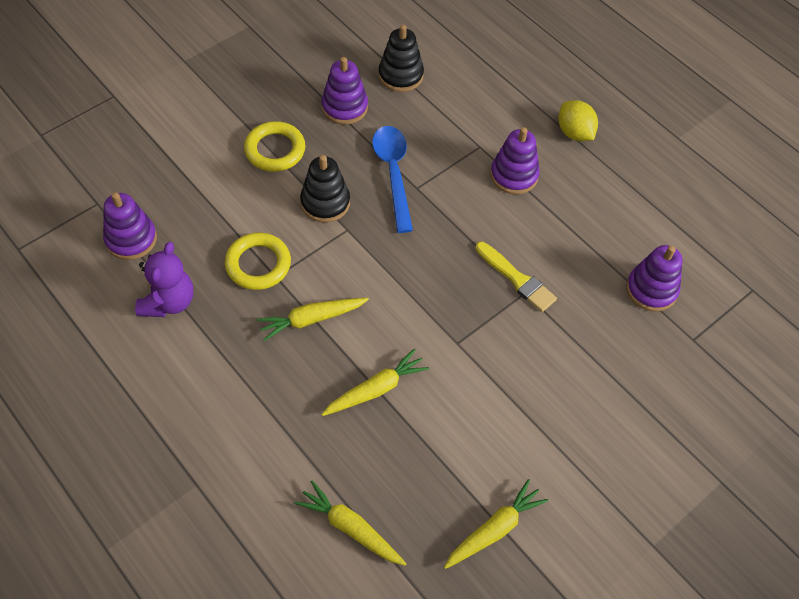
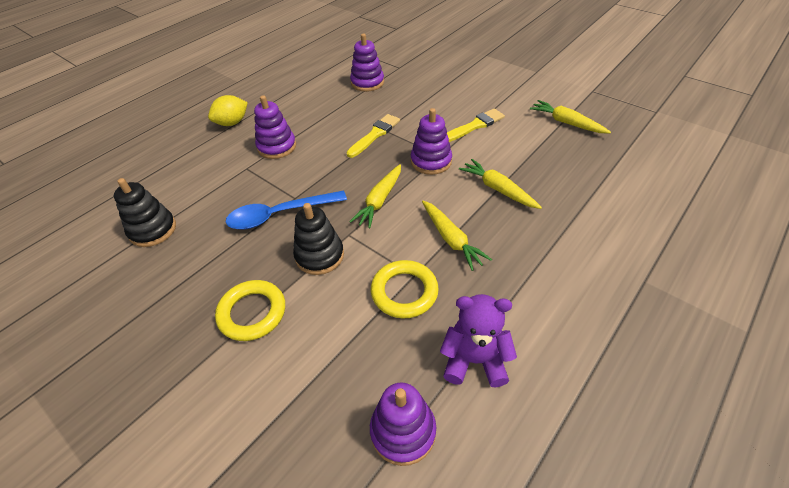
camera: 95 degrees left, 10 degrees down
yellow carrot [295,481,407,566] -> yellow carrot moved to [349,164,401,228]
purple stacking toy [321,57,368,125] -> purple stacking toy moved to [411,108,452,175]
none -> yellow brush [447,109,505,142]

